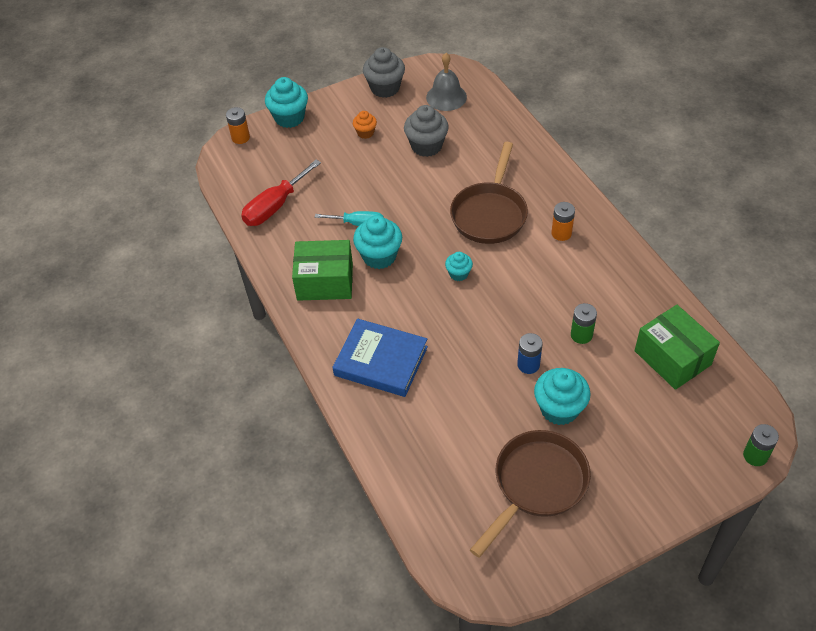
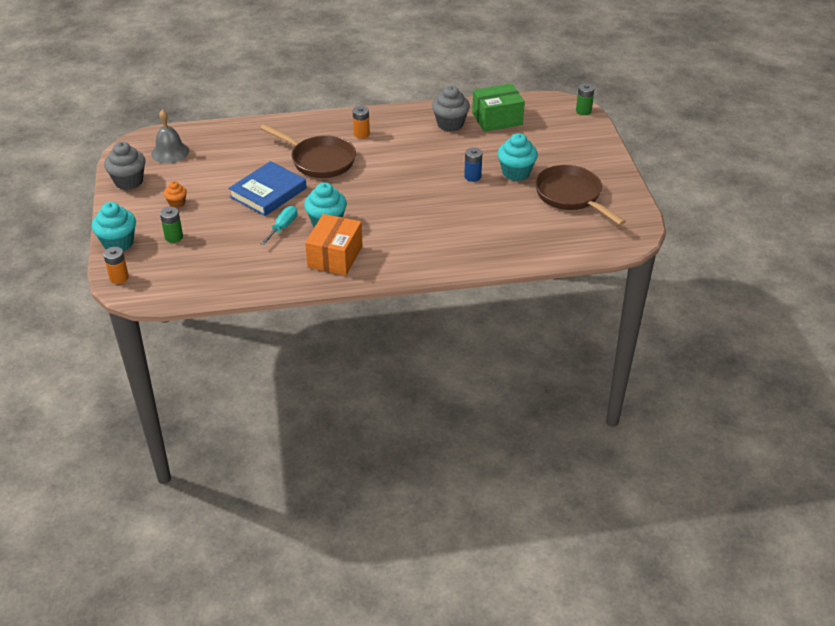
camera: 75 degrees left, 10 degrees down
red screwdriver [241,160,321,226] -> none
green box [292,240,353,301] -> orange box [305,214,362,276]
blue book [332,318,428,397] -> blue book moved to [228,161,307,216]
grey cupcake [404,105,449,157] -> grey cupcake moved to [432,86,470,132]
turquoise cupcake [445,252,473,281] -> none
green battery [571,303,597,344] -> green battery moved to [160,207,183,243]

